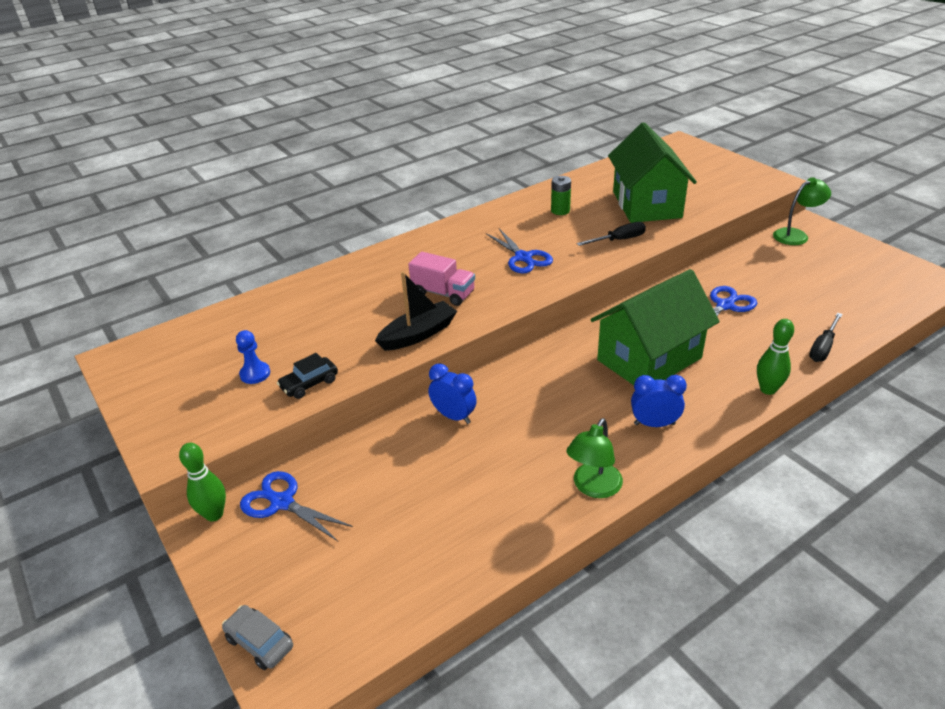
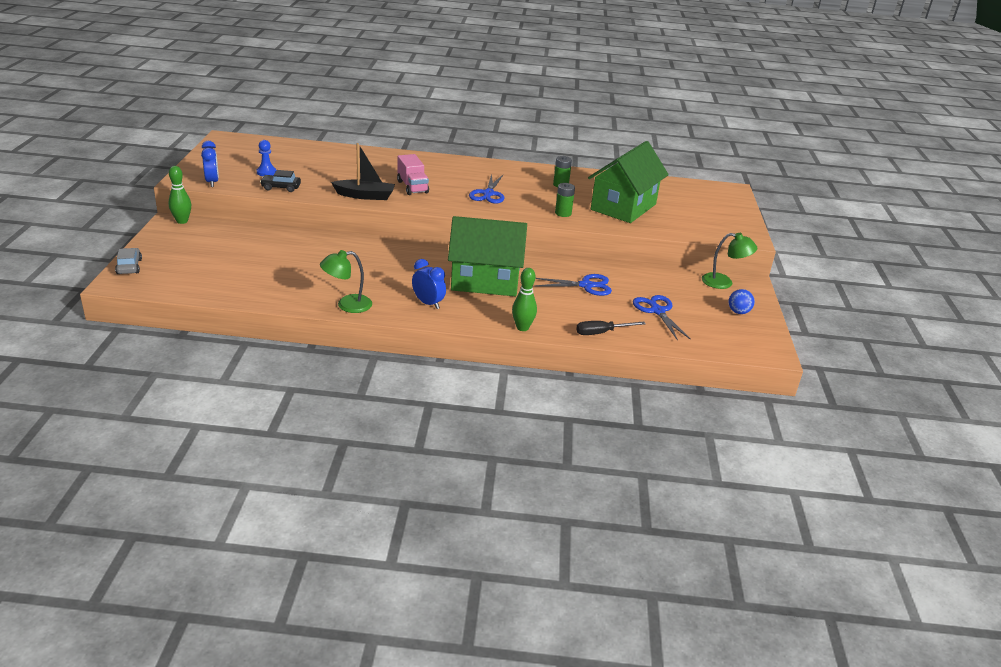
camera: 35 degrees right, 5 degrees down
blue scissors [240,471,353,541] -> blue scissors moved to [633,295,691,341]
blue clock [429,364,477,424] -> blue clock moved to [201,141,219,187]
black screwdriver [577,222,646,246] -> green battery [555,183,575,217]
none -> blue ball [729,289,755,314]

